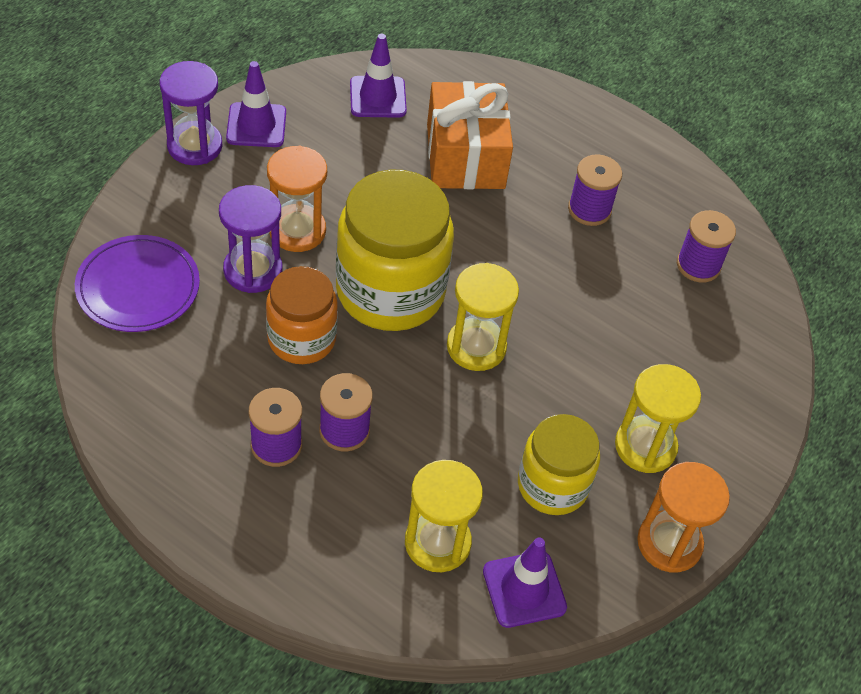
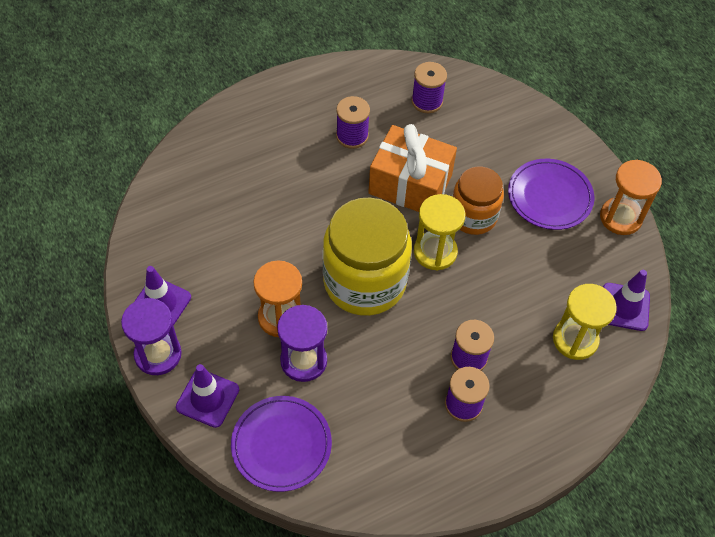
camera: 60 degrees left, 5 degrees up
orange jar [266,266,338,364] -> orange jar moved to [452,167,504,235]
purple traffic cone [350,34,407,118] -> purple traffic cone moved to [176,364,239,428]
orange gift [427,81,513,189] -> orange gift moved to [368,124,457,212]
yellow jar [518,414,600,515] -> none
yellow hourglass [615,364,701,473] -> purple plate [508,159,594,230]

